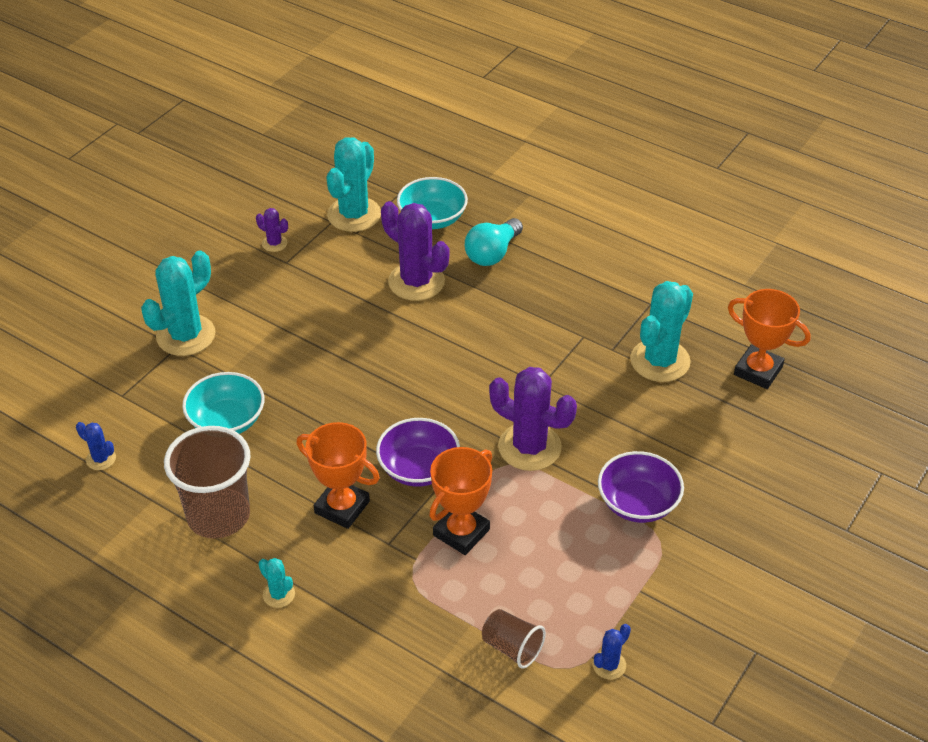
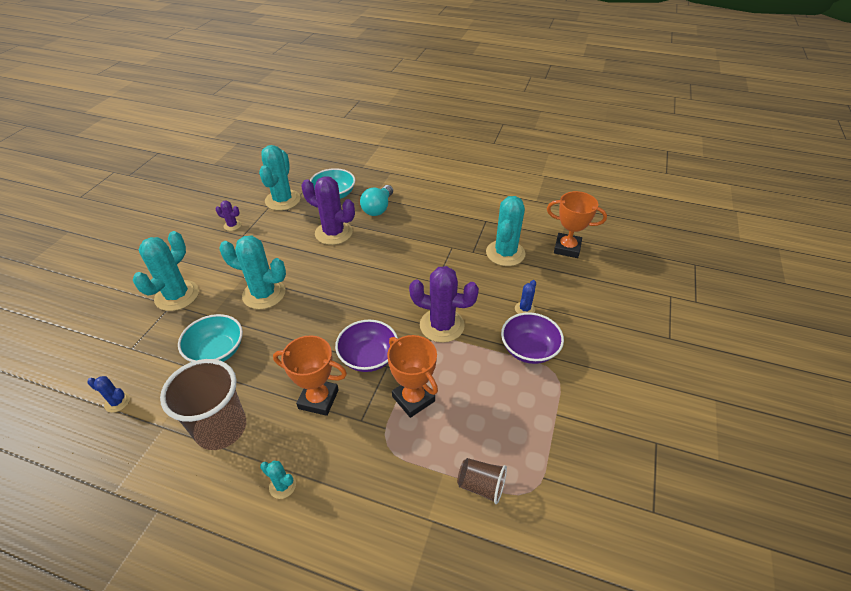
camera: 15 degrees left, 0 degrees up
orange trophy [429,447,492,555] -> orange trophy turned 60 degrees counterclockwise [387,335,438,418]
blue cactus [593,624,631,680] -> blue cactus moved to [515,280,536,314]
none -> turquoise cactus [219,235,286,309]

